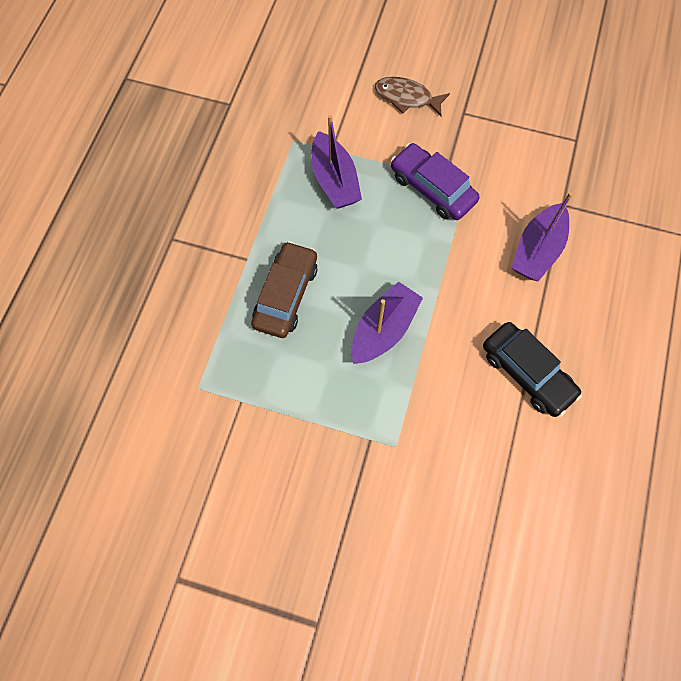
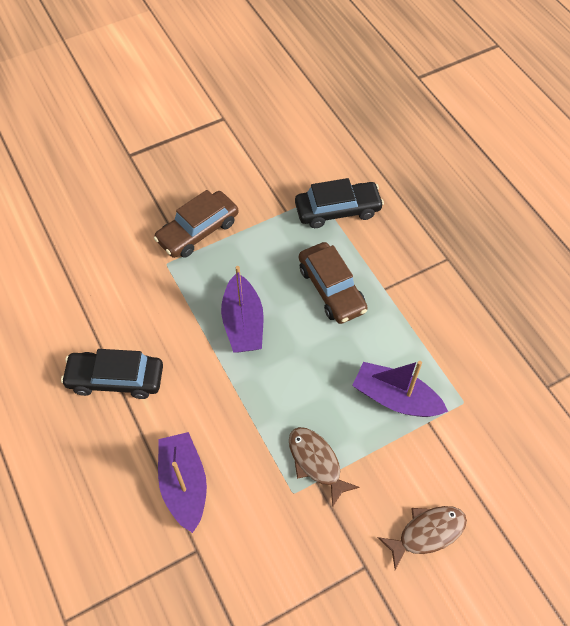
camera: 135 degrees right, 10 degrees down
purple car [391,143,479,220] -> brown fish [289,427,360,508]
none -> brown car [154,190,238,258]
none -> black car [295,178,384,228]

